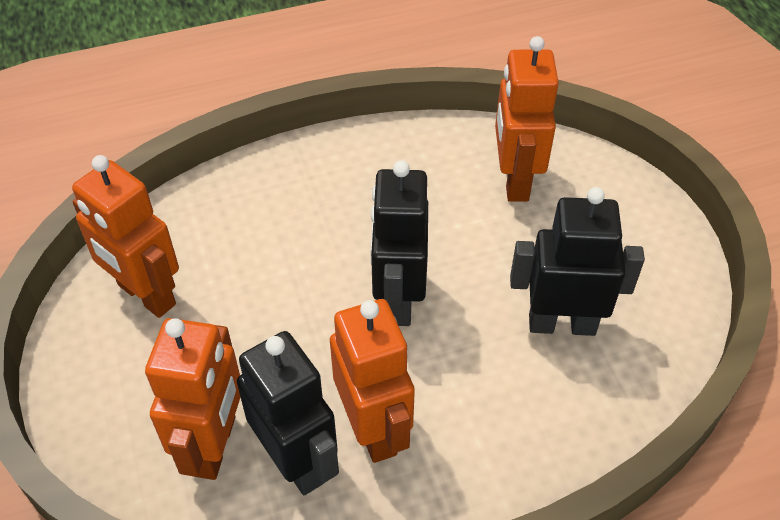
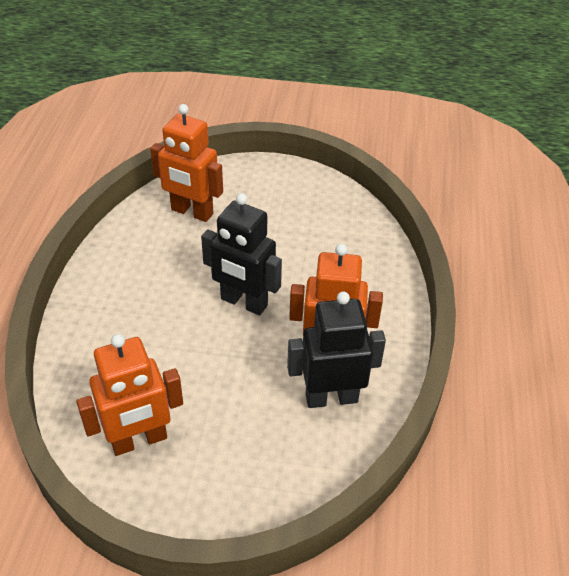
camera: 65 degrees left, 5 degrees down
orange robot [145,318,240,480] -> none
black robot [510,187,645,336] -> none

